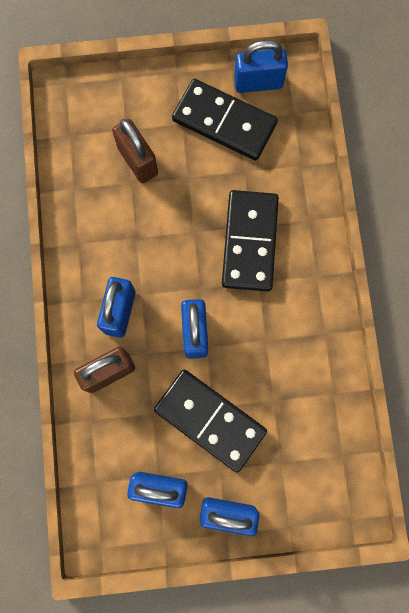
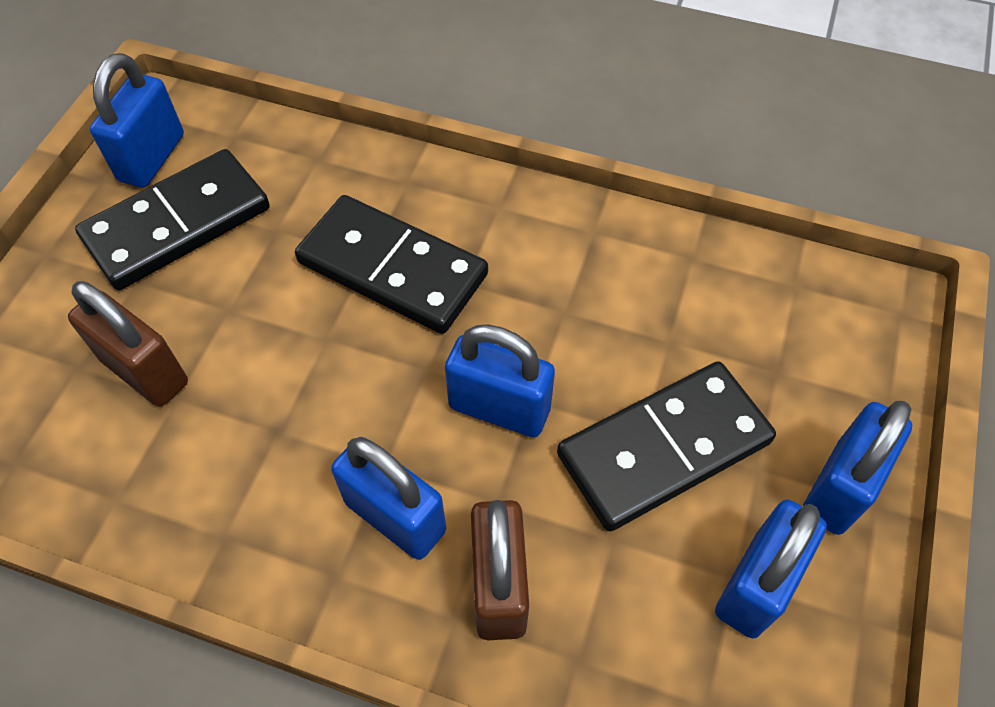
camera: 65 degrees left, 20 degrees down
brown padlock [112,119,158,183] -> brown padlock turned 45 degrees clockwise [68,281,188,407]

